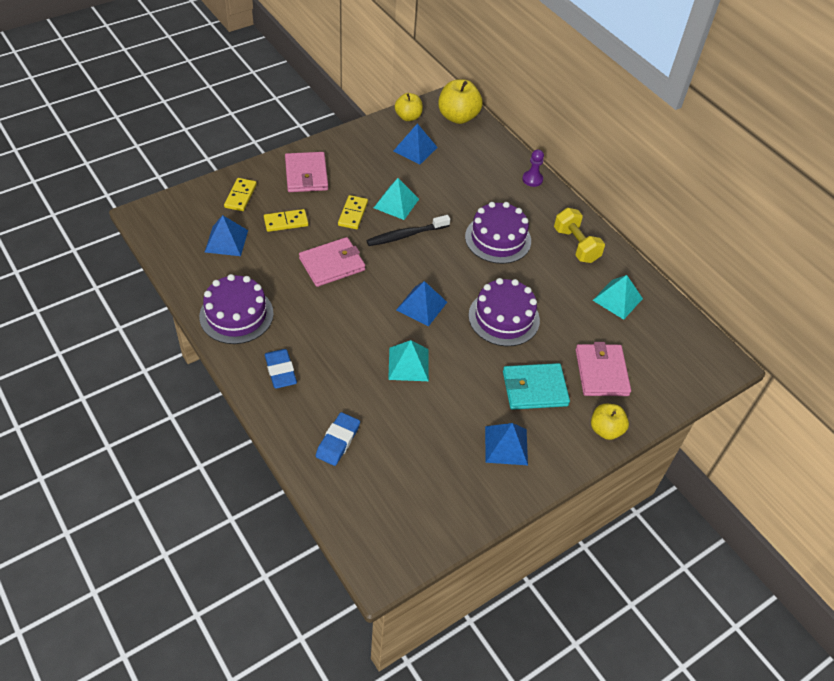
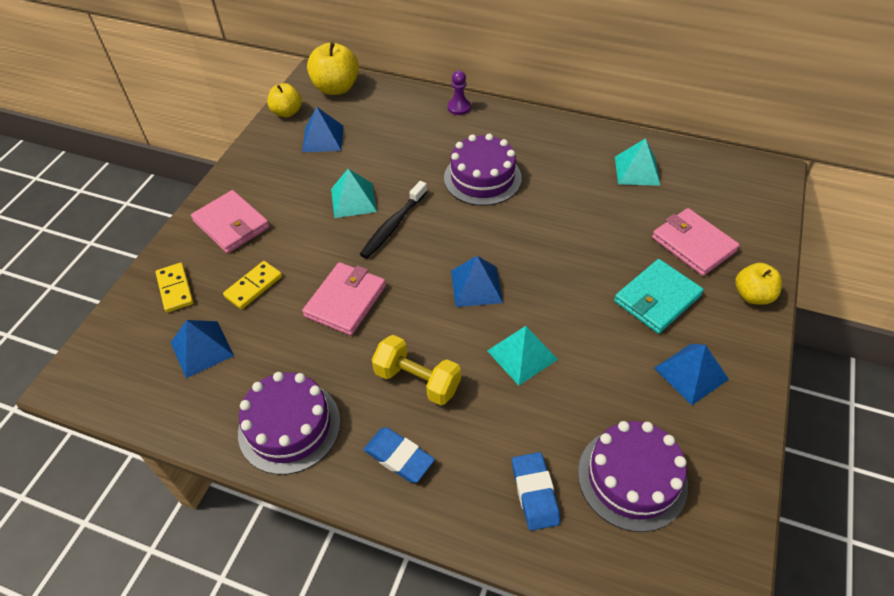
camera: 30 degrees left, 0 degrees up
yellow domino [338,195,368,229] -> none
purple cake [468,278,540,346] -> purple cake moved to [578,421,688,532]
yellow dumbbell [554,208,605,263] -> yellow dumbbell moved to [372,335,461,406]

